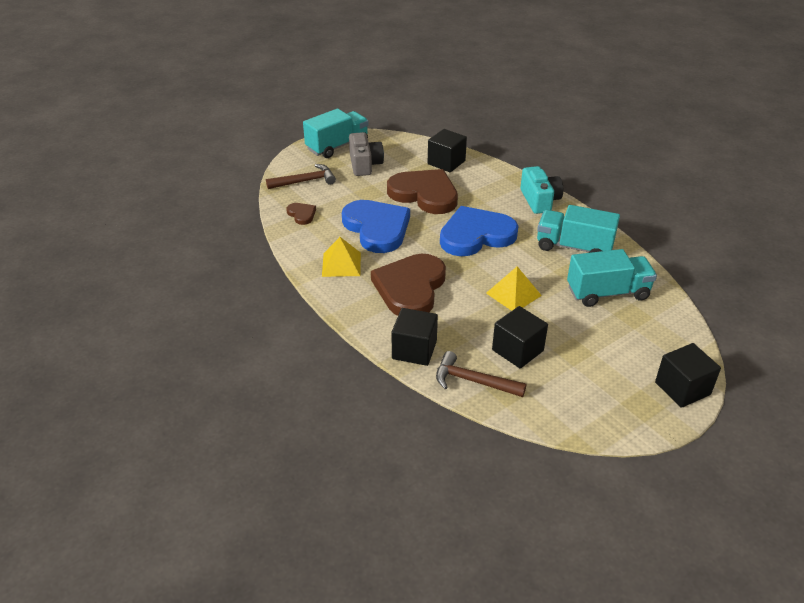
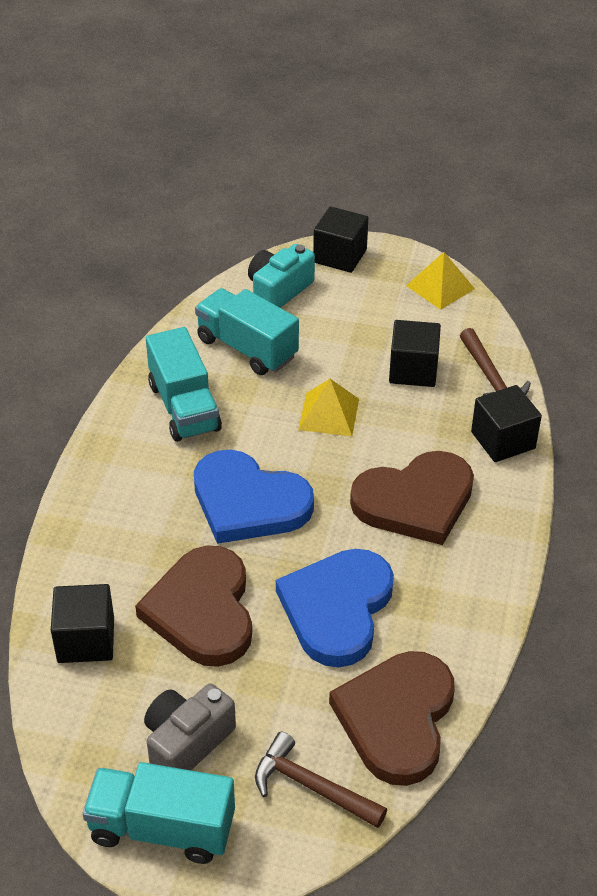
camera: 130 degrees left, 5 degrees up
brown heart [286,203,316,225] -> brown heart [329,651,455,786], size x2.29
yellow pyramid [322,237,361,277] -> yellow pyramid moved to [406,252,475,310]
turquoise camera [520,166,563,214] -> turquoise camera moved to [248,244,315,308]

